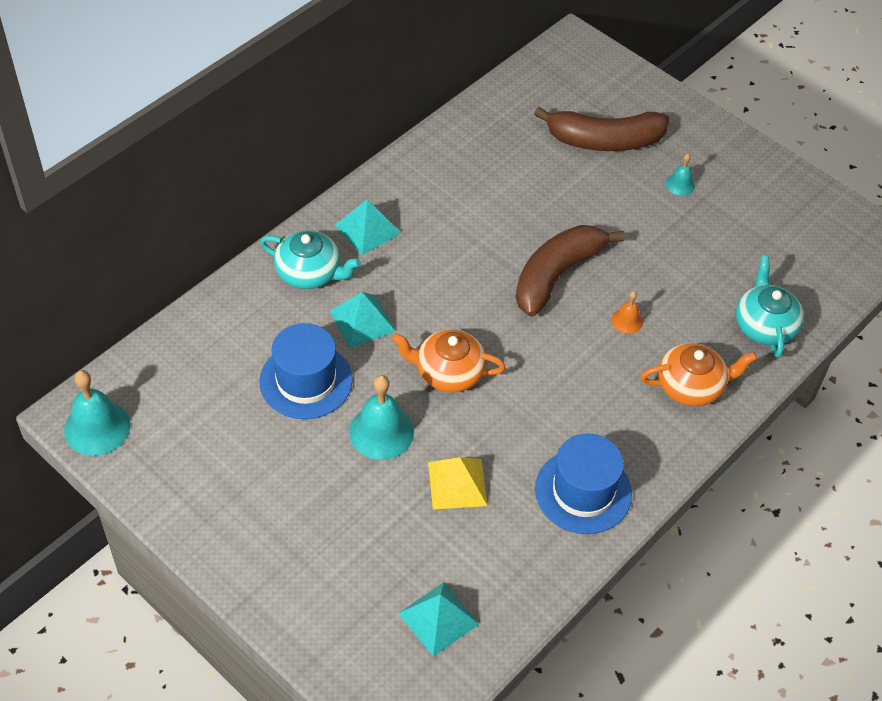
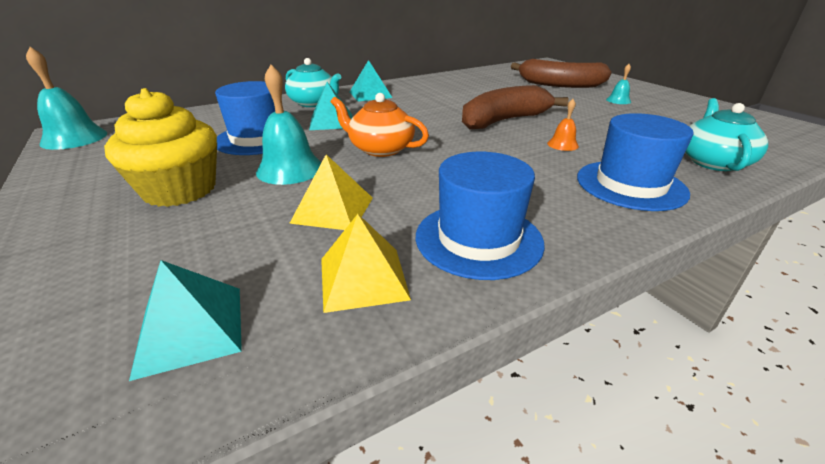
camera: 20 degrees right, 20 degrees down
orange teapot [640,343,757,406] -> blue hat [577,113,693,211]
none -> yellow cupcake [104,88,217,207]
none -> yellow pyramid [321,214,411,313]

